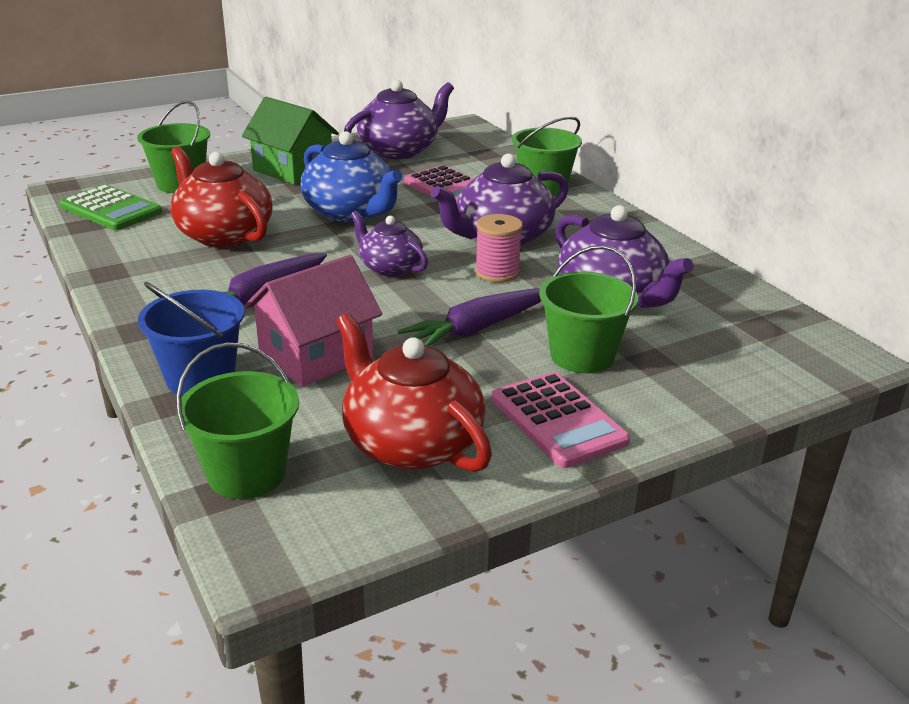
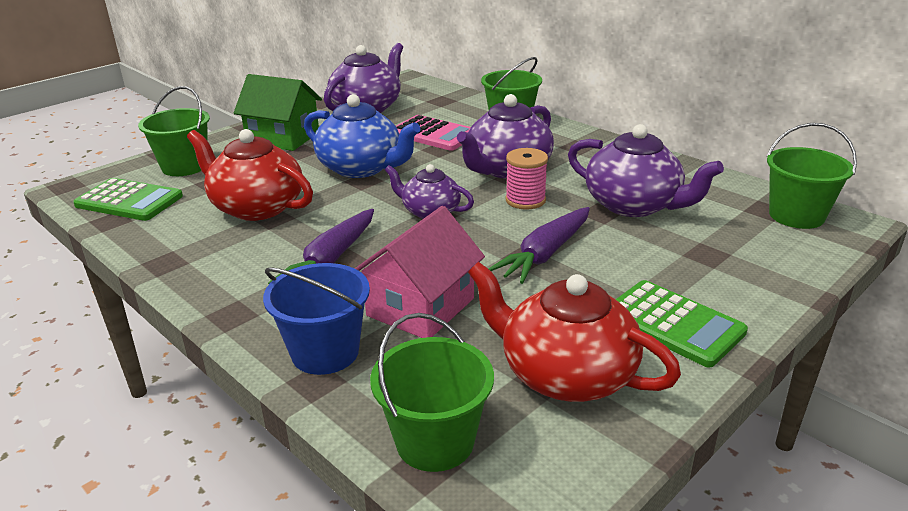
camera: 15 degrees left, 0 degrees up
pink calculator [491,372,630,468] -> green calculator [616,280,748,368]
green bucket [539,245,638,373] -> green bucket moved to [767,123,857,229]

